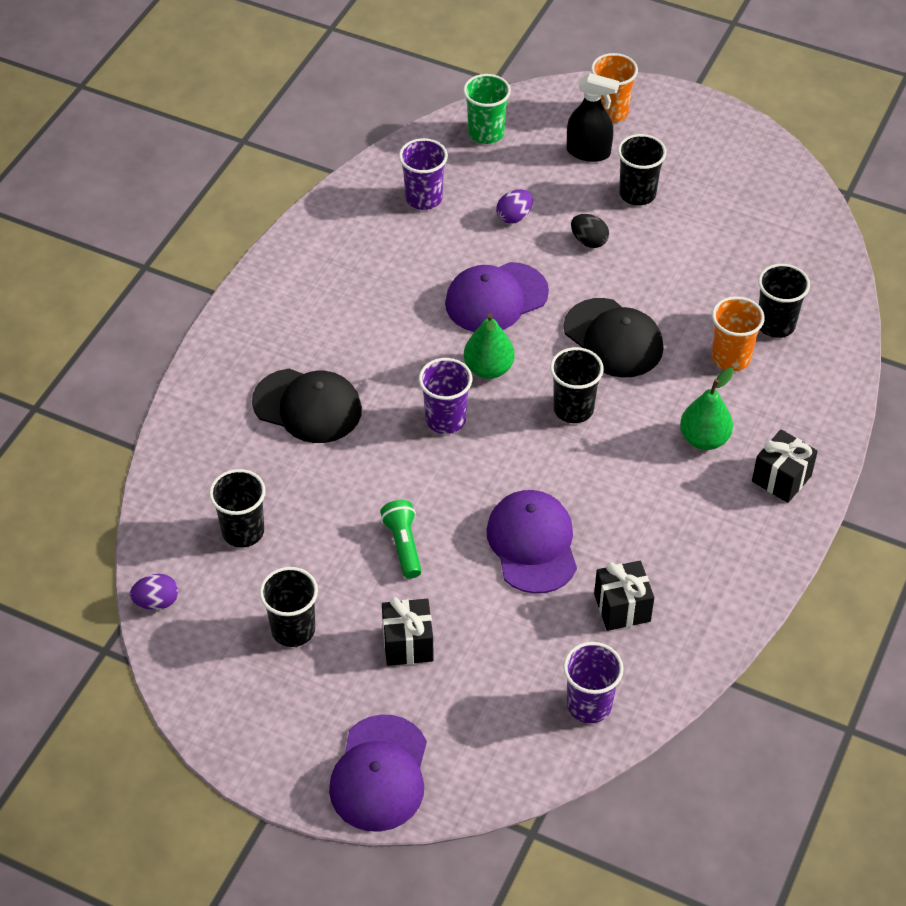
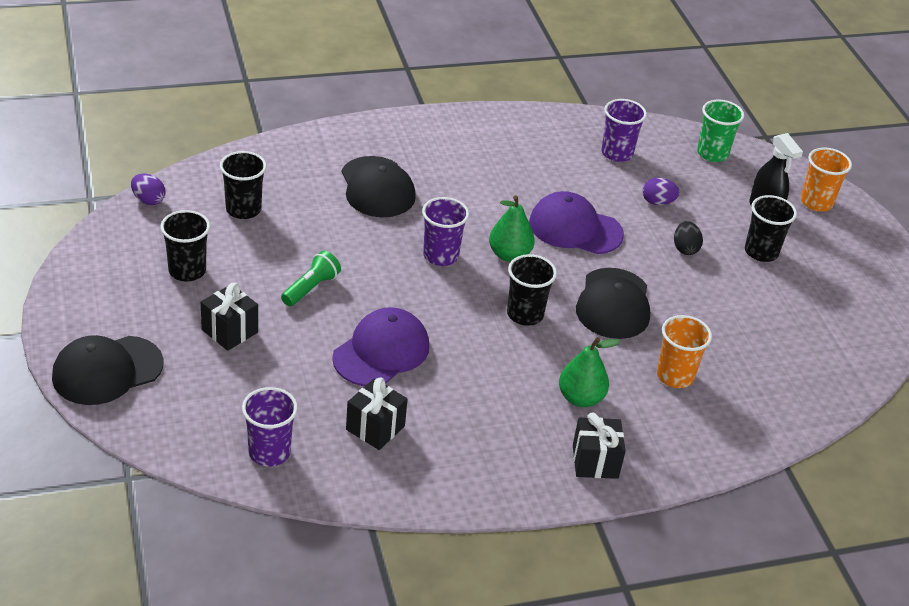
camera: 45 degrees right, 10 degrees down
purple cap [329,714,427,832] -> black cap [52,335,163,405]
black cup [758,264,810,338] -> none

